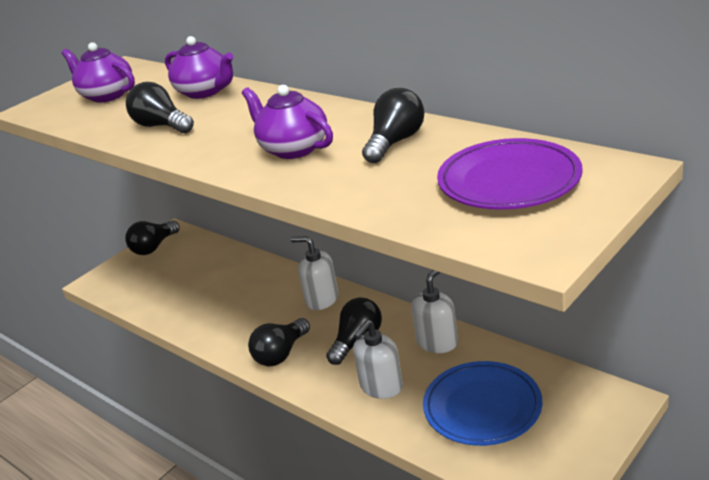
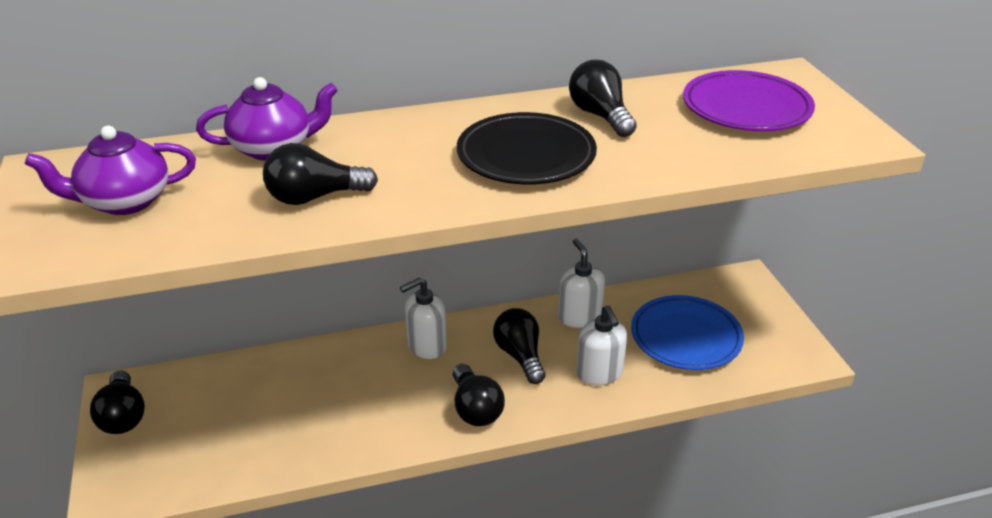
camera: 60 degrees left, 5 degrees up
purple teapot [242,85,333,159] -> black plate [457,112,597,185]

